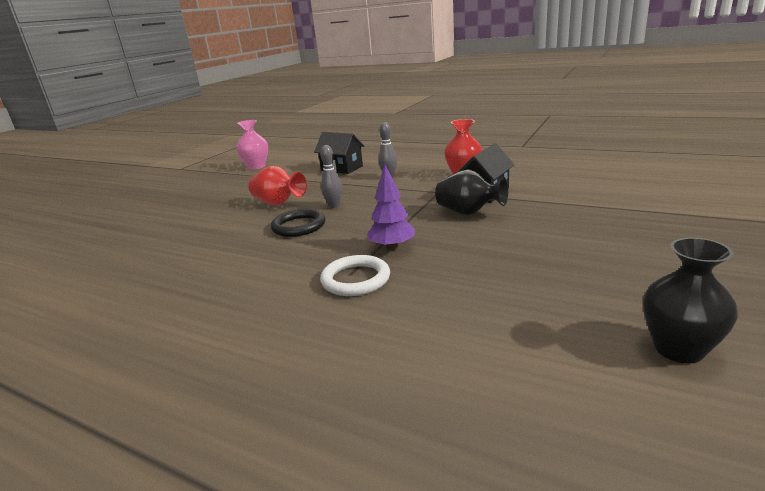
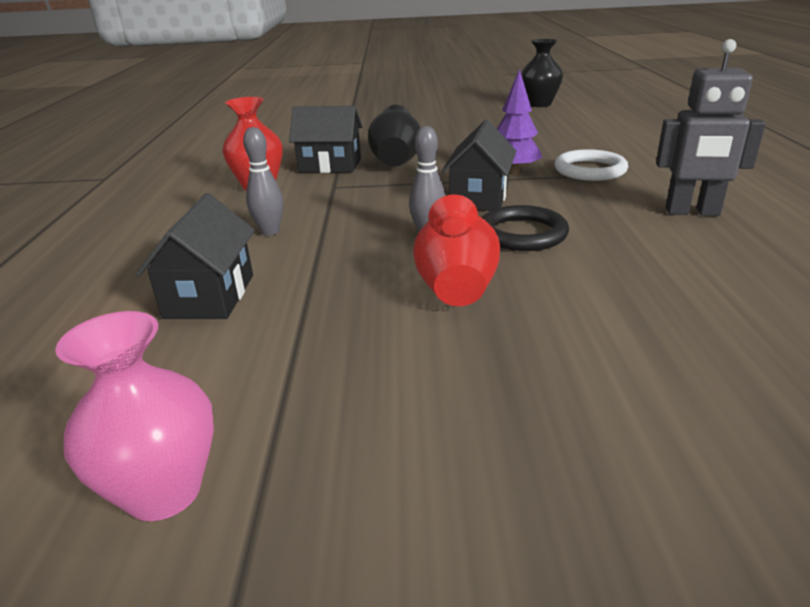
camera: 120 degrees left, 5 degrees up
none -> black house [442,120,516,211]
none -> grey robot [656,39,765,216]

